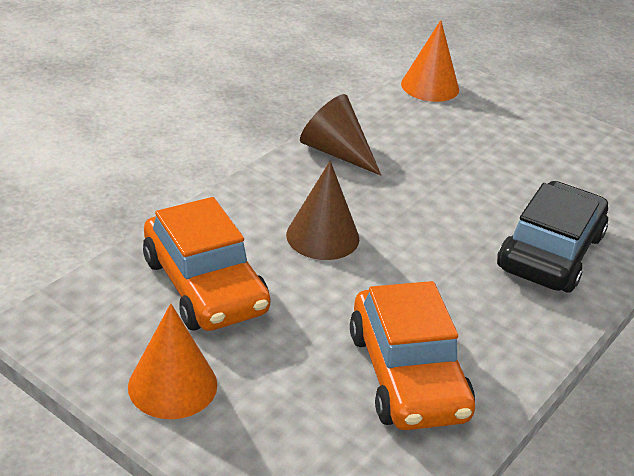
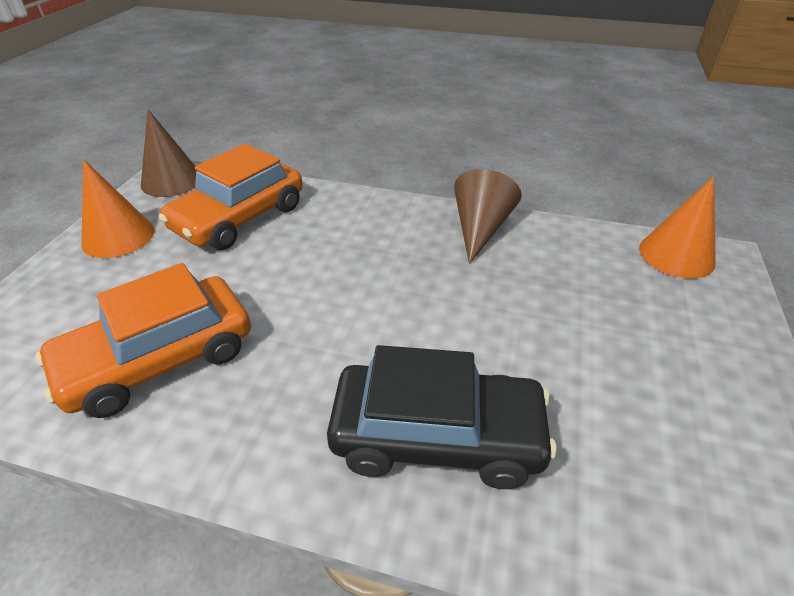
camera: 70 degrees right, 5 degrees up
brown cone [286,161,359,260] -> brown cone moved to [141,109,196,197]

